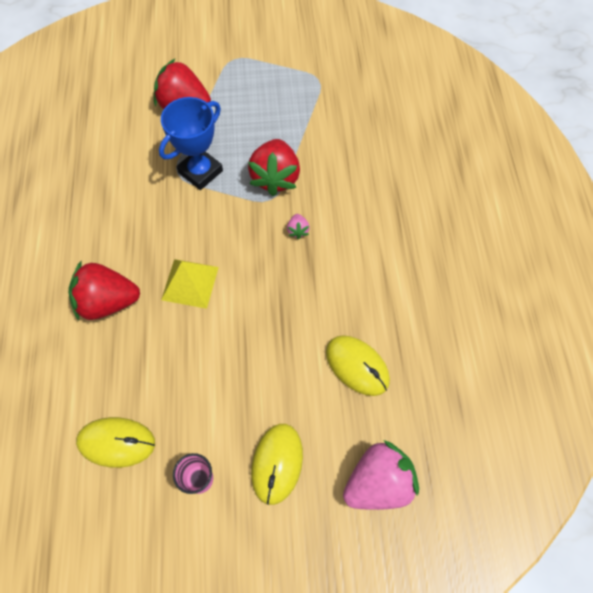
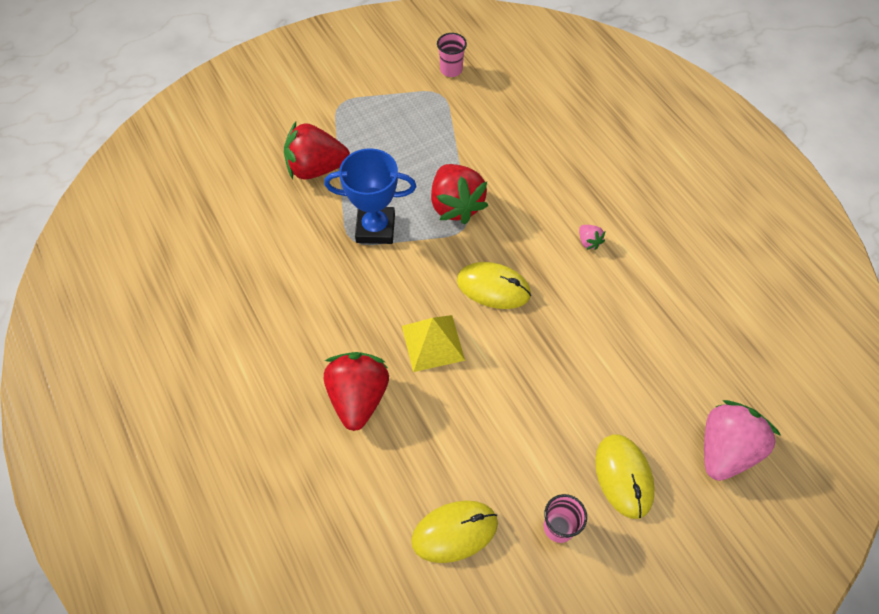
camera: 25 degrees left, 5 degrees down
red strawberry [68,260,140,321] -> red strawberry turned 120 degrees clockwise [324,352,389,431]
blue trophy [159,97,223,190] -> blue trophy turned 75 degrees clockwise [324,148,416,244]
pink strawberry [287,214,310,239] -> pink strawberry moved to [579,225,605,250]
yellow mouse [326,335,390,396] -> yellow mouse moved to [457,262,531,309]
none -> pink cup [437,33,467,77]

